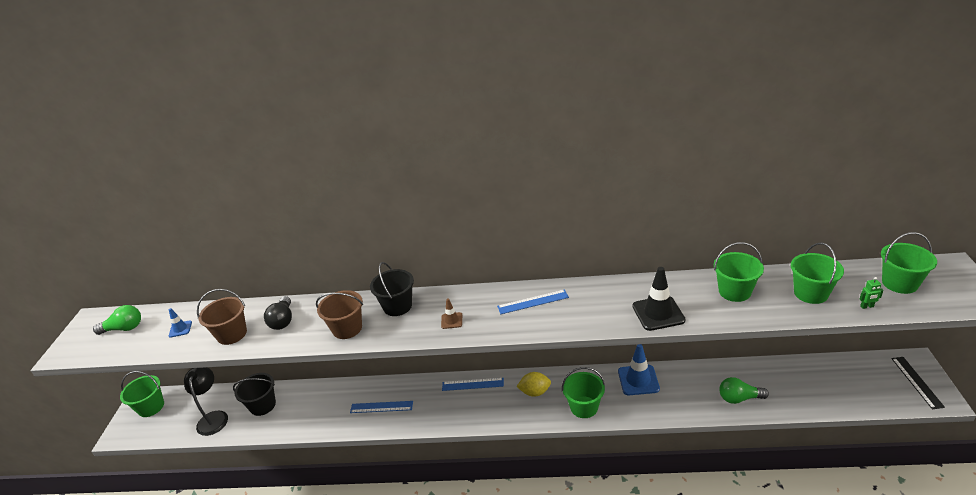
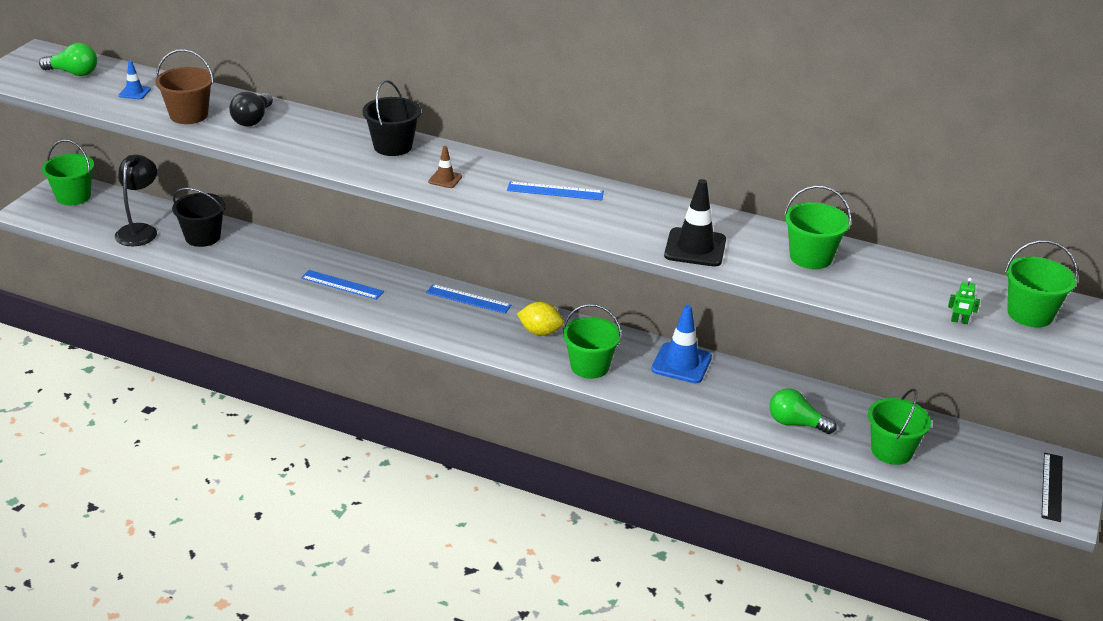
camera: 15 degrees right, 0 degrees up
brown bucket [316,290,363,339] -> none
green bucket [791,242,844,304] -> green bucket moved to [868,389,931,465]

